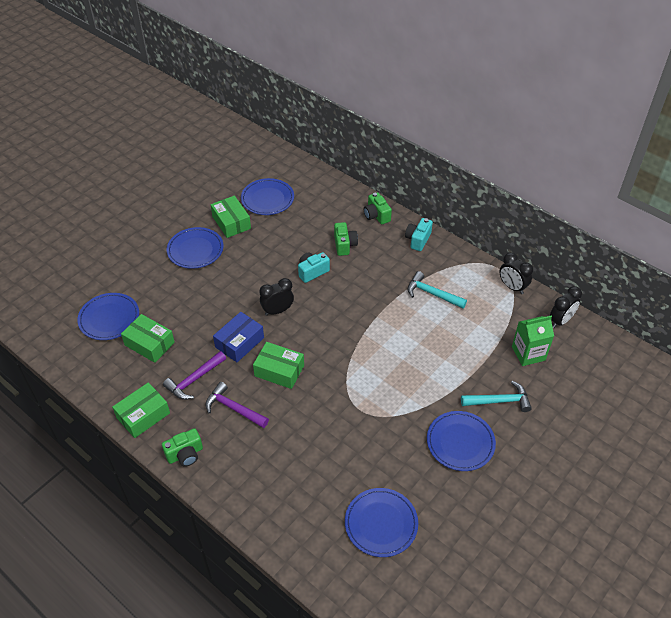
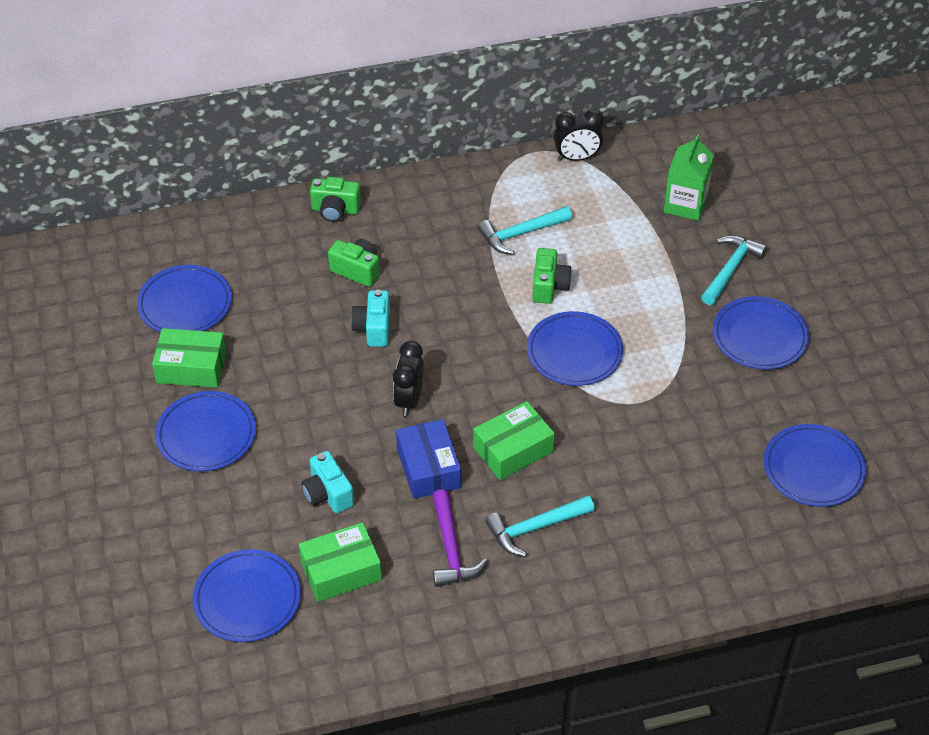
camera: 55 degrees left, 0 degrees up
green box [112,382,170,438] -> none
green camera [162,428,203,467] -> green camera moved to [532,248,572,304]
purple hammer [205,382,269,428] -> turquoise hammer [485,495,595,557]
turquoise camera [405,218,433,251] -> turquoise camera moved to [301,451,354,513]
black clock [550,286,582,328] -> none
none -> blue plate [527,311,623,386]

